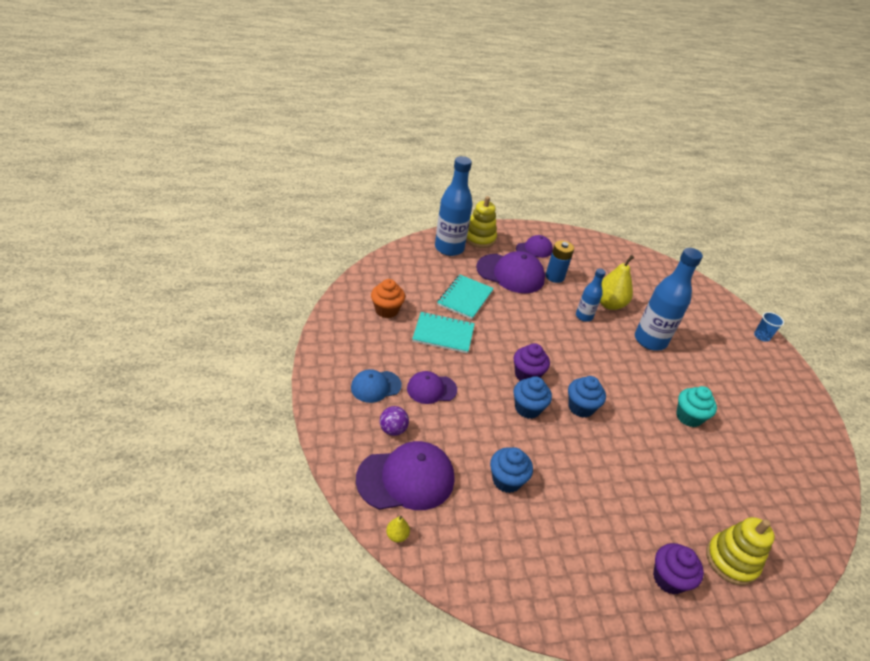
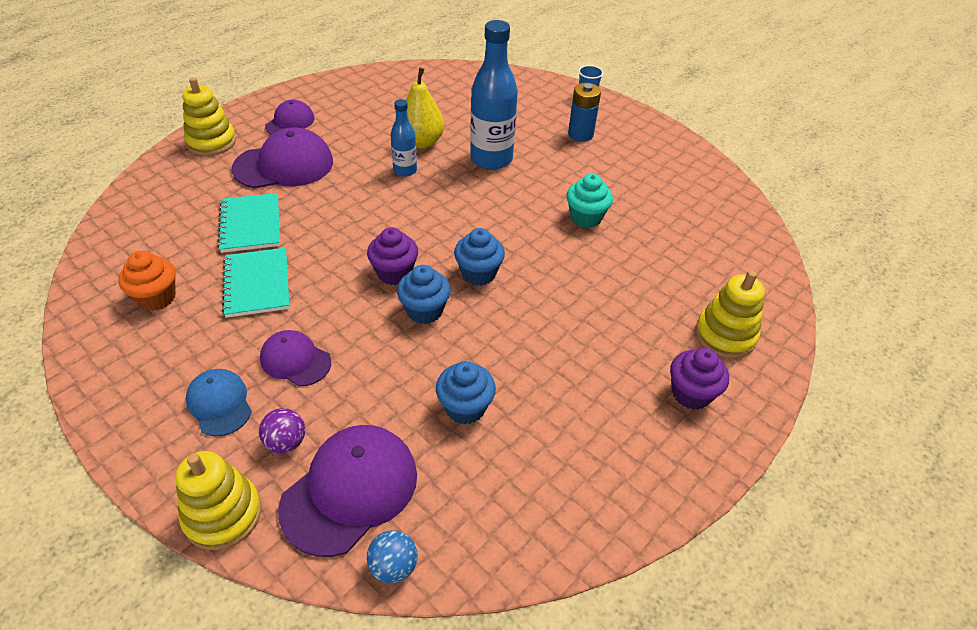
camera: 35 degrees left, 5 degrees up
blue cap [351,369,402,403] -> blue cap turned 120 degrees clockwise [186,369,252,436]
yellow pear [386,516,410,542] -> blue ball [367,530,417,583]
purple cap [407,371,457,404] -> purple cap turned 75 degrees clockwise [260,330,331,386]
turquoise notebook [412,312,475,354] -> turquoise notebook turned 75 degrees counterclockwise [222,248,290,318]
blue bottle [435,156,473,256] -> none
blue battery [546,241,574,283] -> blue battery moved to [568,83,601,142]
none -> yellow stacking toy [176,451,261,550]

